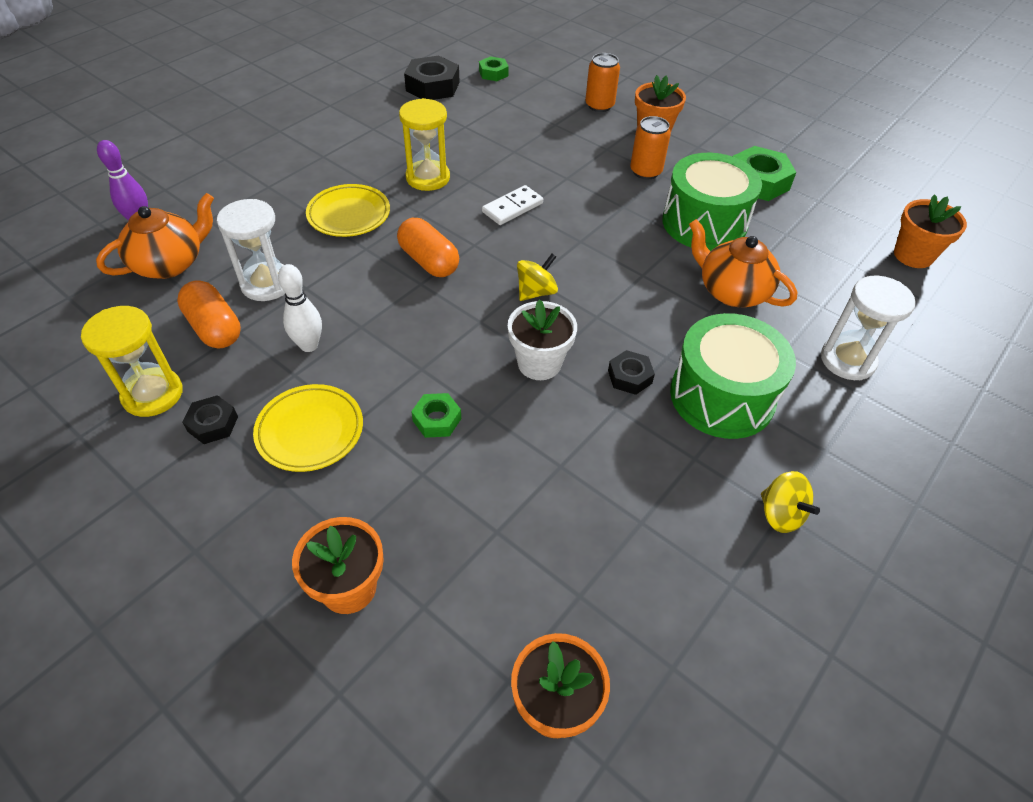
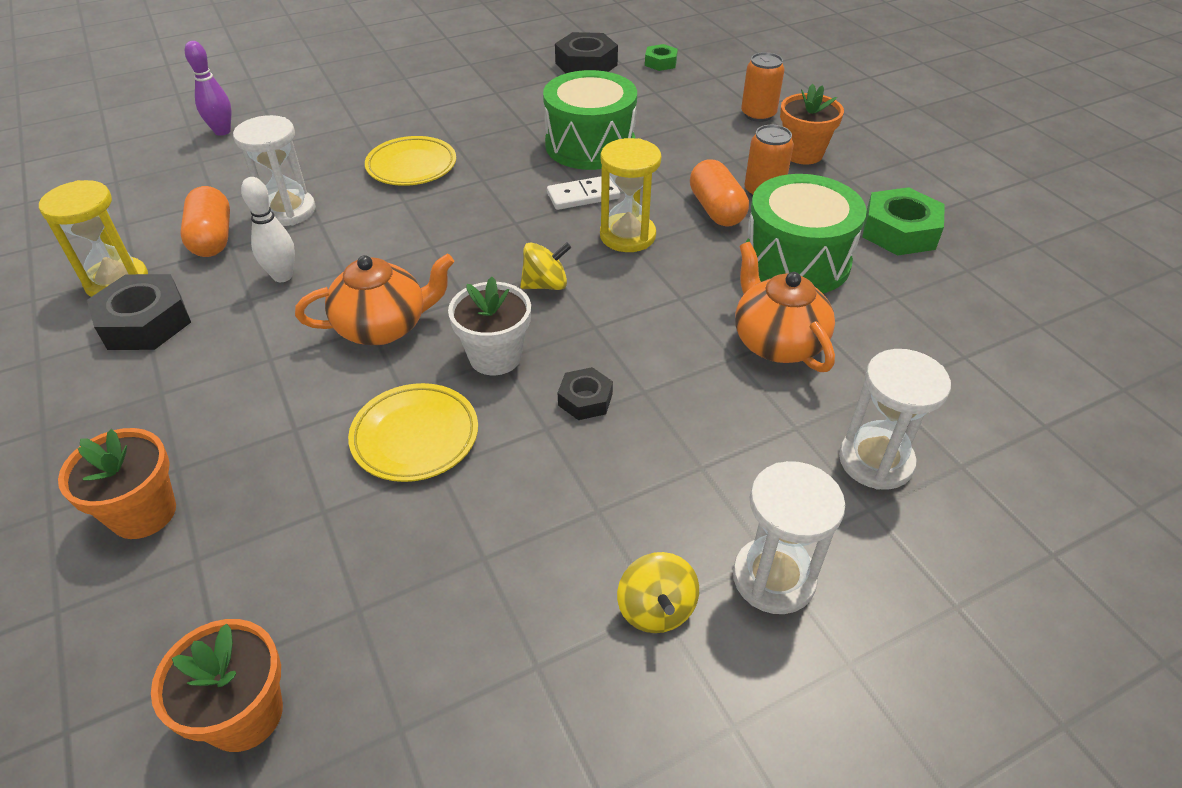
camera: 25 degrees right, 5 degrees down
orange teapot [96,193,214,279] -> orange teapot moved to [295,254,454,345]
black nut [182,395,238,444] -> black nut [87,274,191,350], size x1.76
yellow plate [253,384,363,472] -> yellow plate moved to [348,383,478,482]
orange capsule [397,218,459,277] -> orange capsule moved to [690,160,749,226]
yellow hourglass [399,98,450,191] -> yellow hourglass moved to [600,138,661,252]
green nut [411,393,461,438] -> none
green drum [670,313,796,439] -> green drum moved to [543,70,637,170]
orange flower pot [894,194,967,268] -> none
none -> white hourglass [733,461,845,614]

